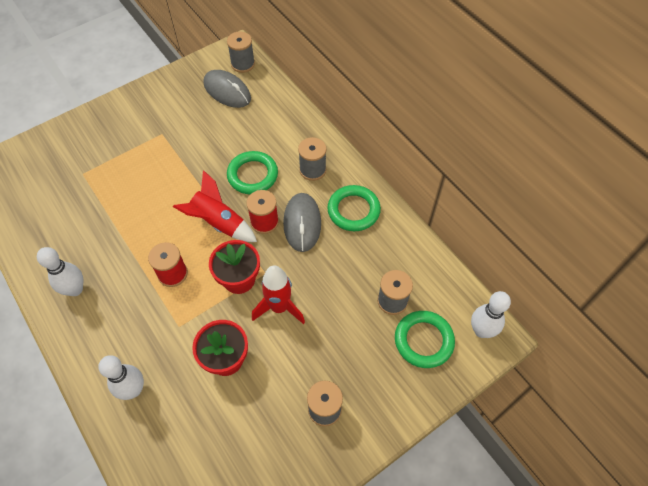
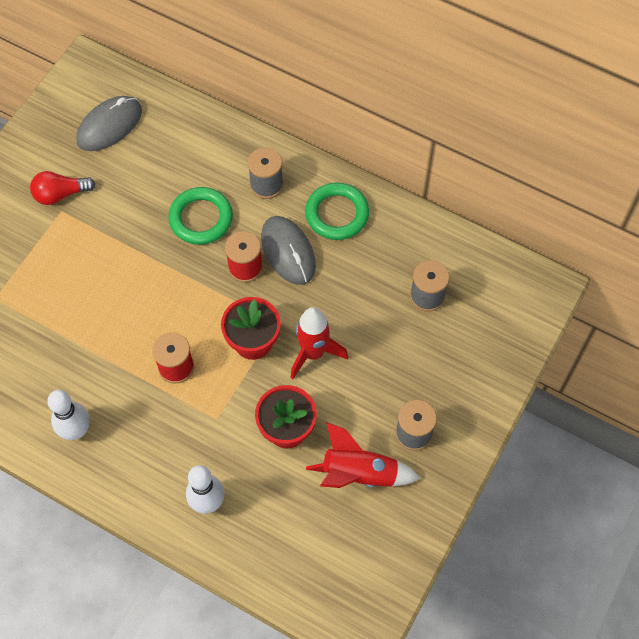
camera: 25 degrees left, 5 degrees up
red rocket [173,170,257,242] -> red rocket moved to [306,422,420,488]
grey mouse [203,70,251,108] -> grey mouse turned 60 degrees counterclockwise [76,96,142,151]
grey spool [227,32,255,73] -> none
green ring [395,311,455,368] -> none
white bowling pin [471,291,511,338] -> none
none -> red light bulb [30,171,95,205]

